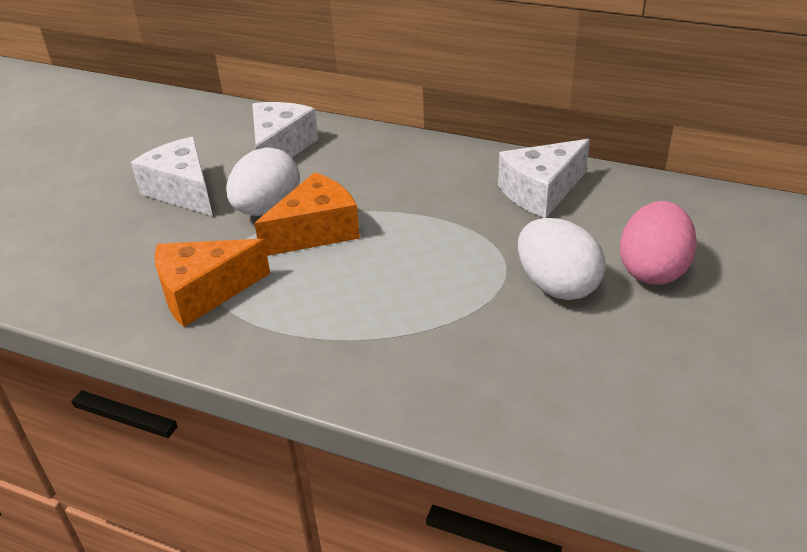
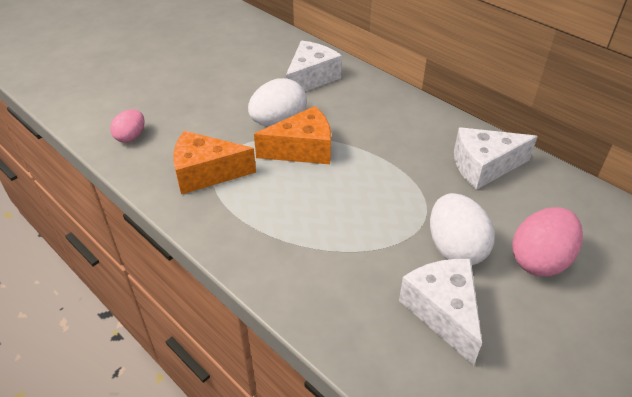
camera: 20 degrees right, 5 degrees up
white cheese [131,137,213,216] -> white cheese moved to [399,259,482,365]
none -> pink egg [110,109,145,143]

